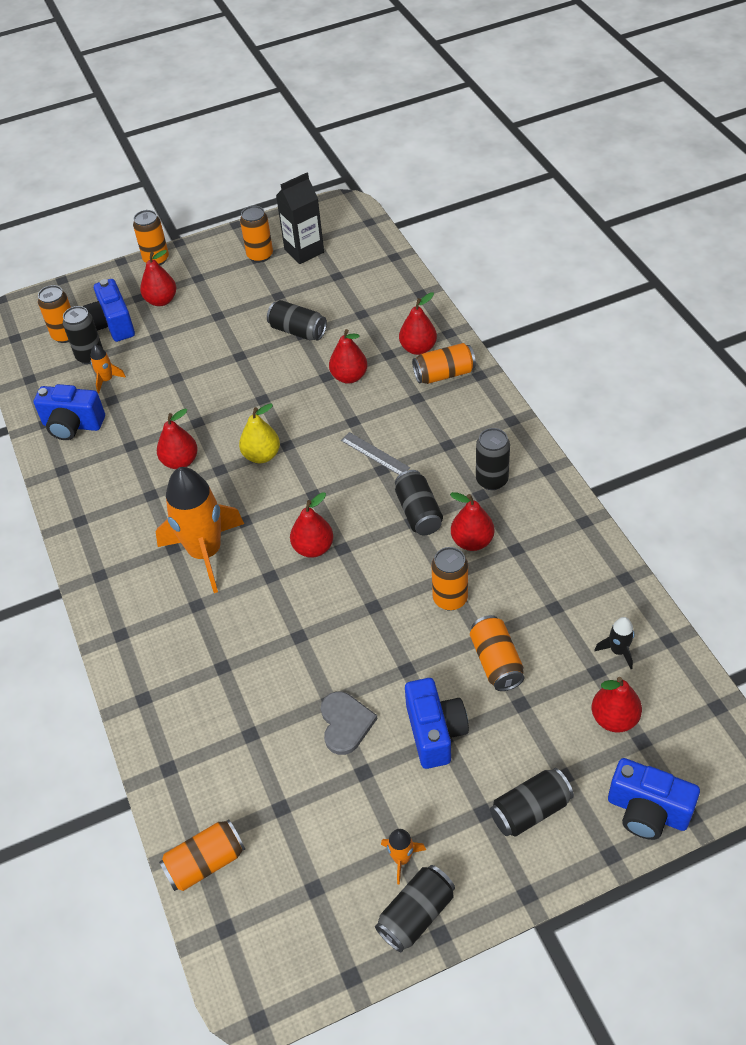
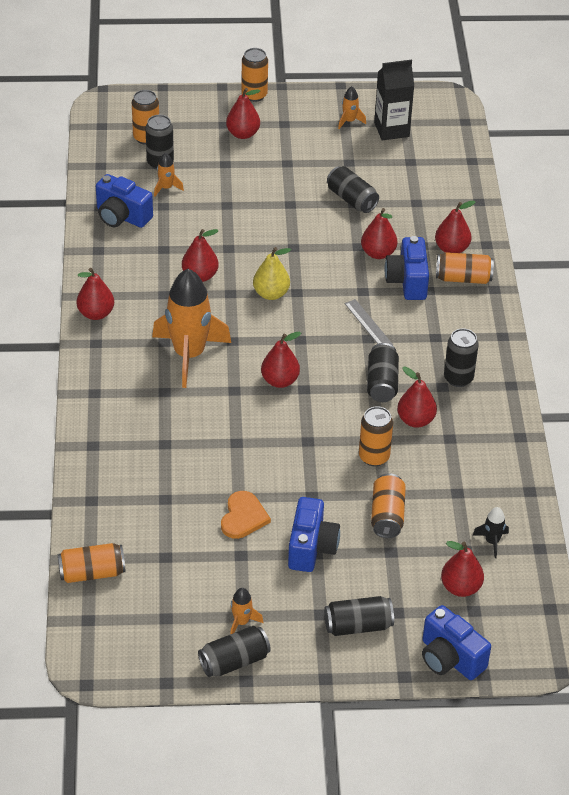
camera: 15 degrees right, 5 degrees down
blue camera [83,279,135,342] -> blue camera moved to [384,236,429,300]
orange can [240,206,273,263] -> orange rocket [338,86,366,129]
grey heart [321,691,378,755] -> orange heart [221,491,271,539]
none -> red pear [77,268,114,320]

